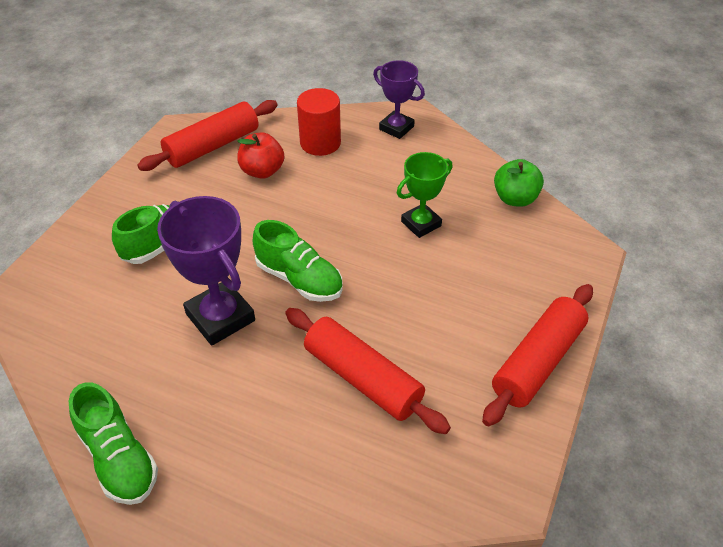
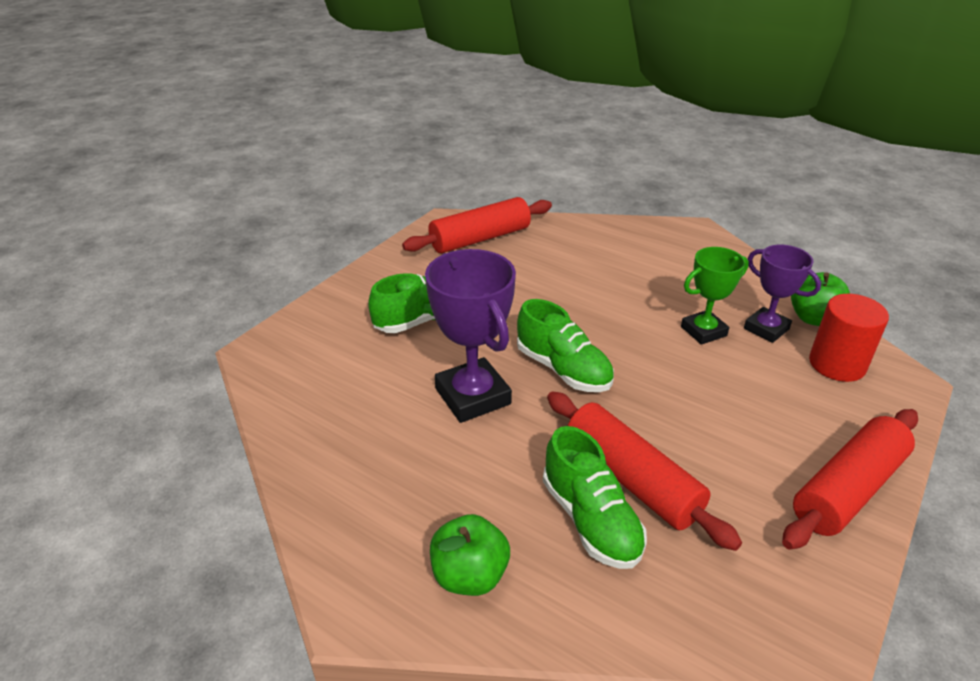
camera: 10 degrees right, 10 degrees down
green shoe [69,382,158,505] -> green shoe moved to [543,426,647,569]
red apple [237,132,284,179] -> none
red cylinder [297,88,341,156] -> red cylinder moved to [809,294,889,382]
purple trophy [373,60,425,139] -> purple trophy moved to [744,245,821,343]
none -> green apple [430,514,510,596]

